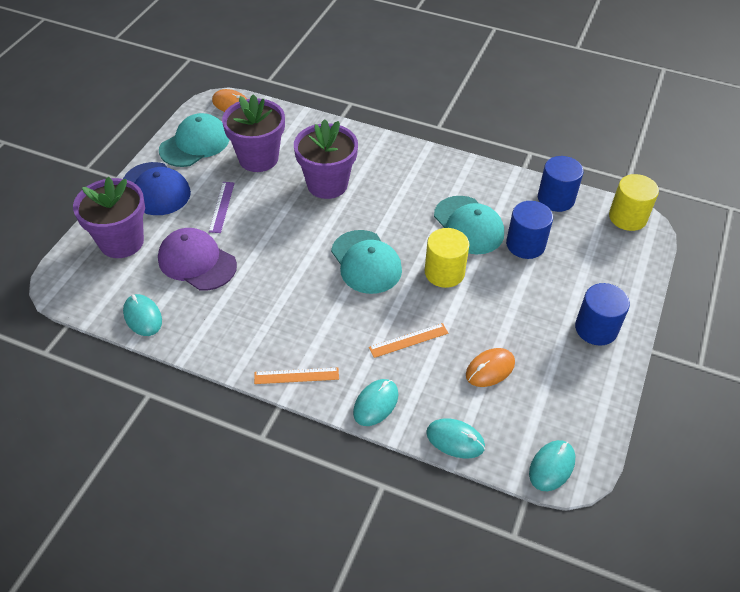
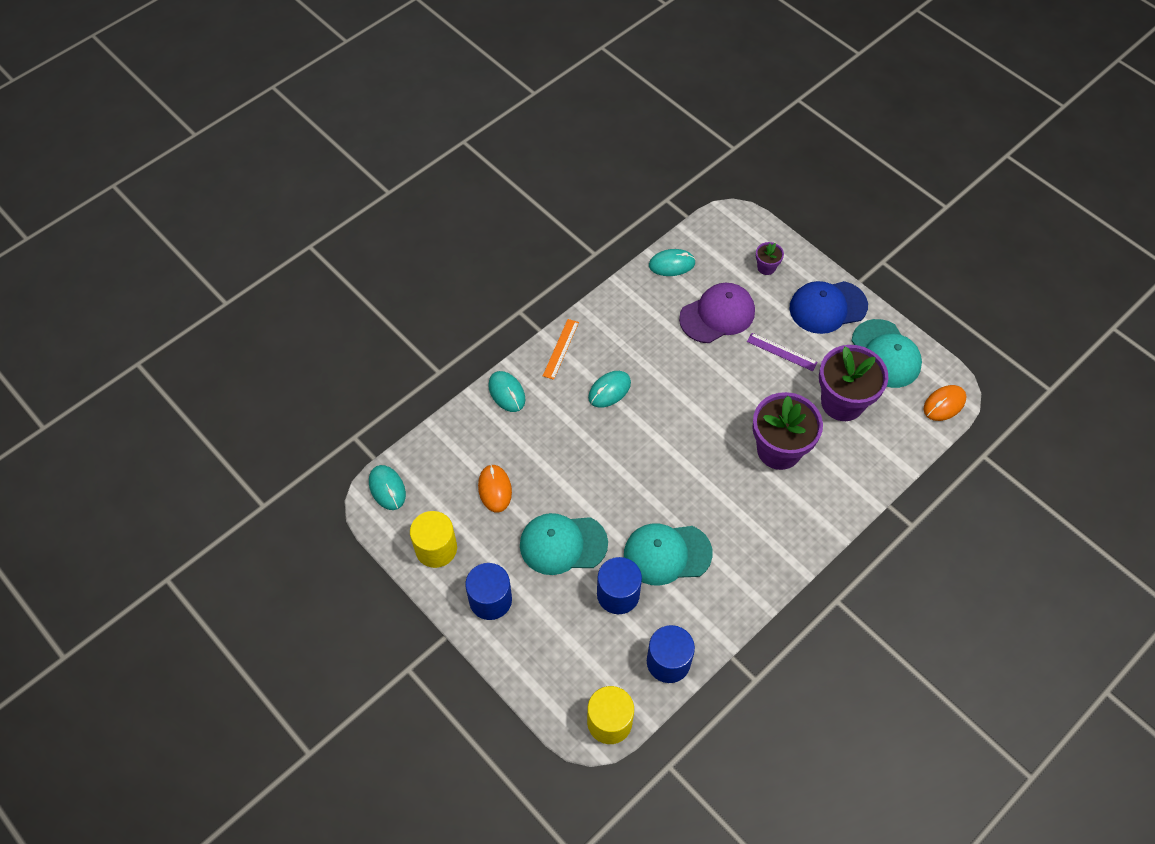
camera: 115 degrees right, 10 degrees up
purple flower pot [73,177,145,258] -> purple flower pot [756,242,784,275], size x0.45
turquoise cap [331,230,402,294] -> turquoise cap moved to [520,513,608,575]
orange ruler [369,323,448,358] -> none
yellow cylinder [424,228,469,288] -> yellow cylinder moved to [410,511,457,568]
turquoise mouse [426,418,485,459] -> turquoise mouse moved to [588,371,631,408]

